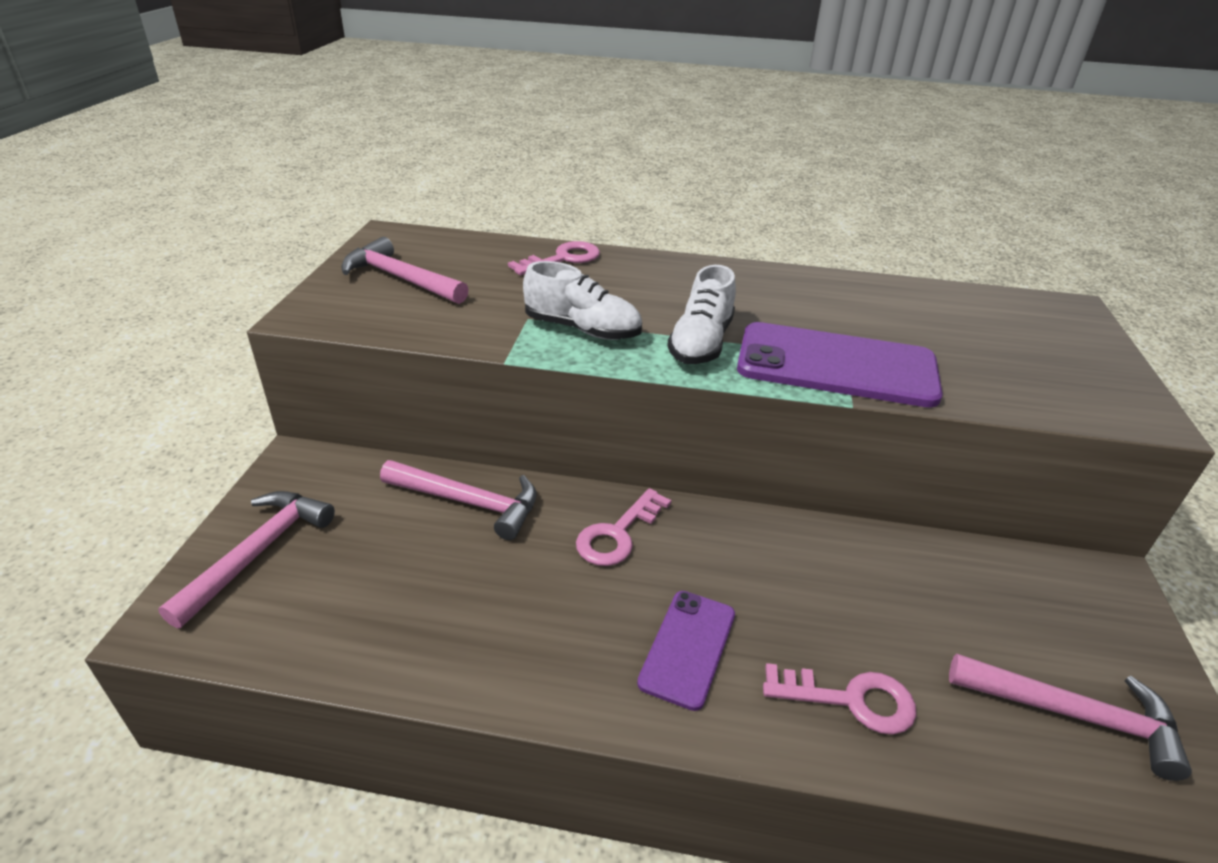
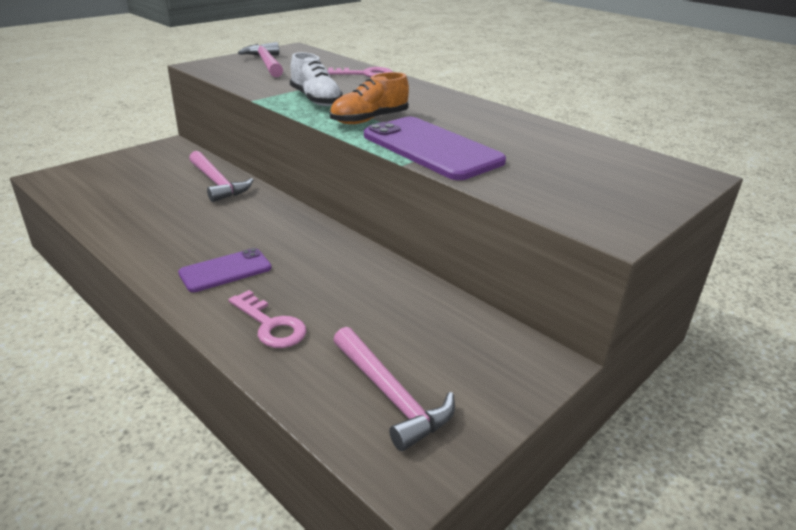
camera: 35 degrees right, 5 degrees down
pink hammer [158,491,335,629] -> none
pink key [576,488,671,566] -> none
white shoe [667,265,736,364] -> orange shoe [330,72,409,124]

